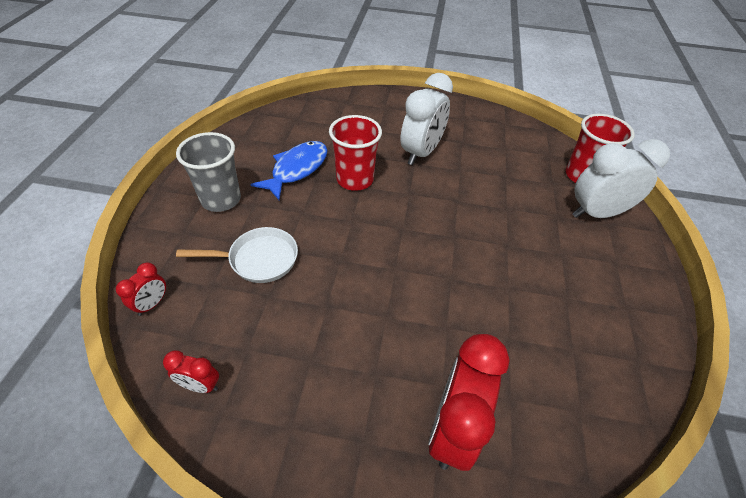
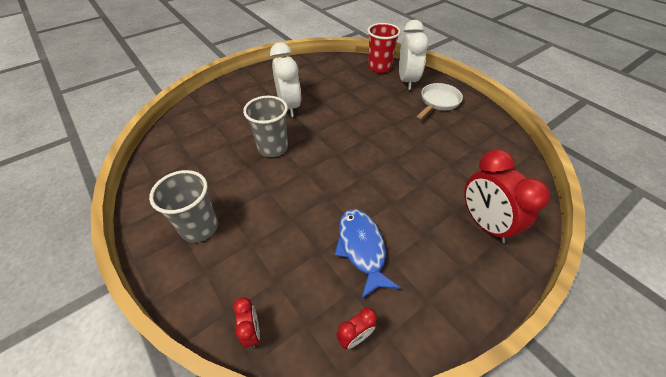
camera: 45 degrees left, 0 degrees up
white pan [176,227,298,283] -> white pan moved to [417,83,463,119]
blue fish [250,141,328,200] -> blue fish moved to [334,209,401,299]
red cup [329,115,382,191] -> grey cup [243,96,288,157]
white clock [572,139,670,218] -> white clock turned 150 degrees clockwise [399,20,429,90]

